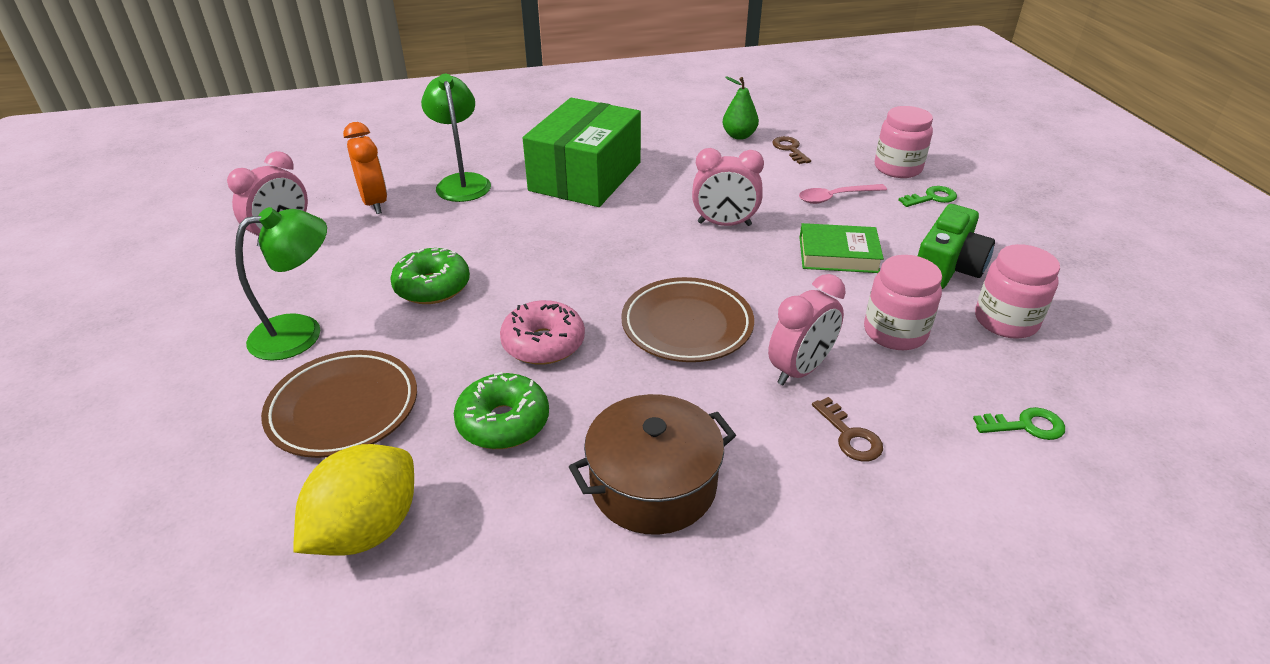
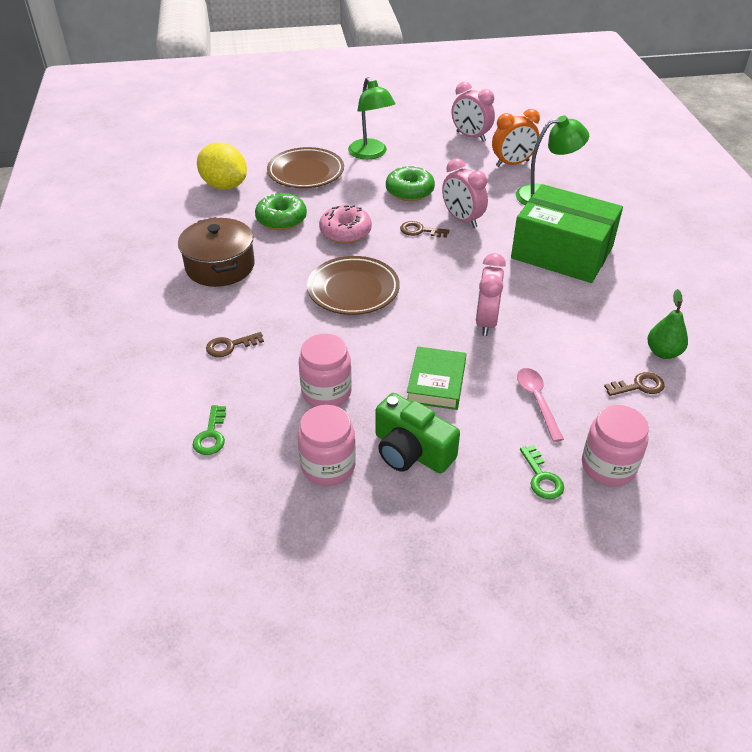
camera: 95 degrees right, 5 degrees up
pink clock [768,274,846,385] -> pink clock moved to [442,158,488,228]
none -> brown key [400,221,450,238]

